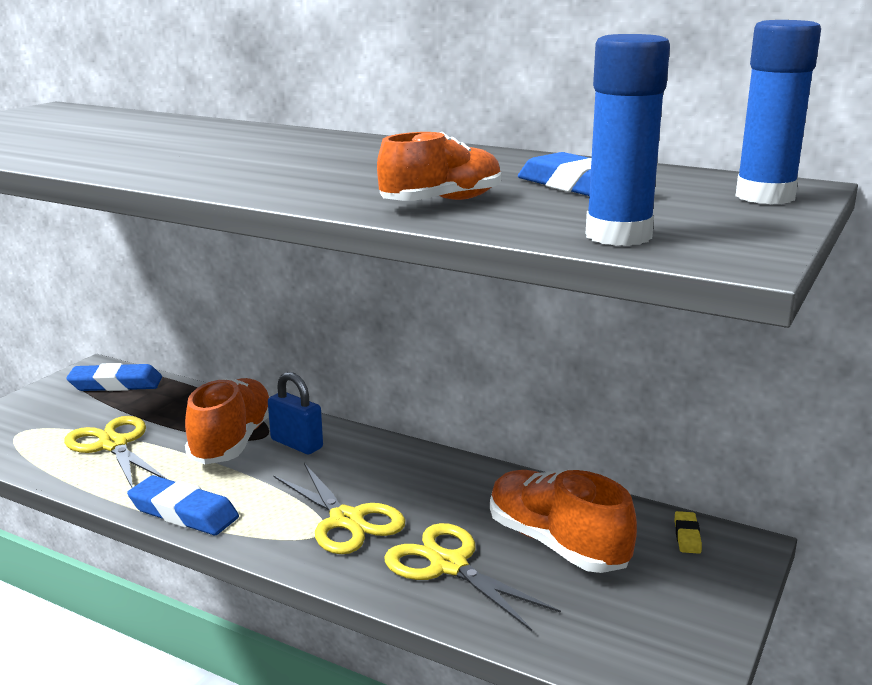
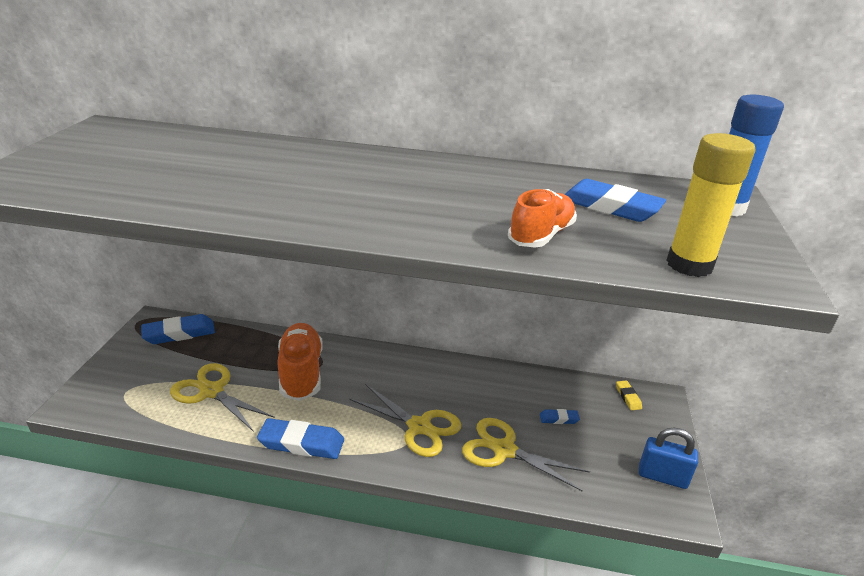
camera: 20 degrees left, 10 degrees up
blue padlock [268,372,323,454] -> blue padlock moved to [639,428,698,489]
orange shoe [490,470,637,573] -> blue eraser [540,409,580,424]
blue glue stick [586,34,670,246] -> yellow glue stick [666,133,756,277]

